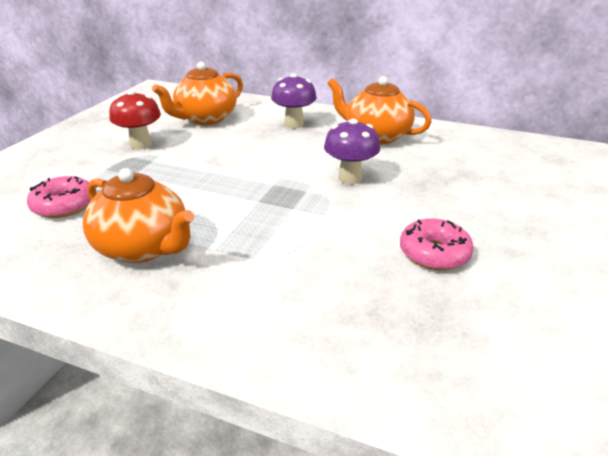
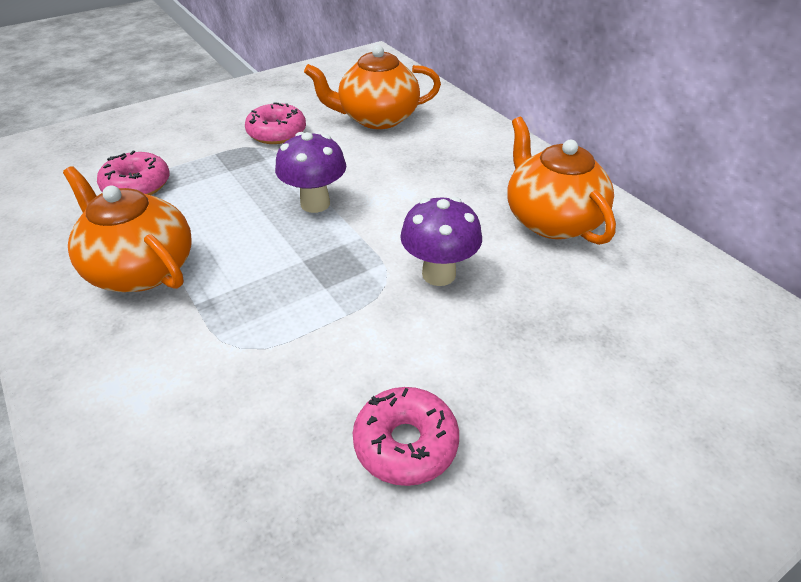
camera: 35 degrees right, 10 degrees up
orange teapot [83,168,194,263] -> orange teapot turned 150 degrees clockwise [63,166,192,292]
red mushroom [109,90,161,150] -> pink donut [245,103,306,144]
purple mushroom [271,73,317,129] -> purple mushroom moved to [275,132,346,213]

